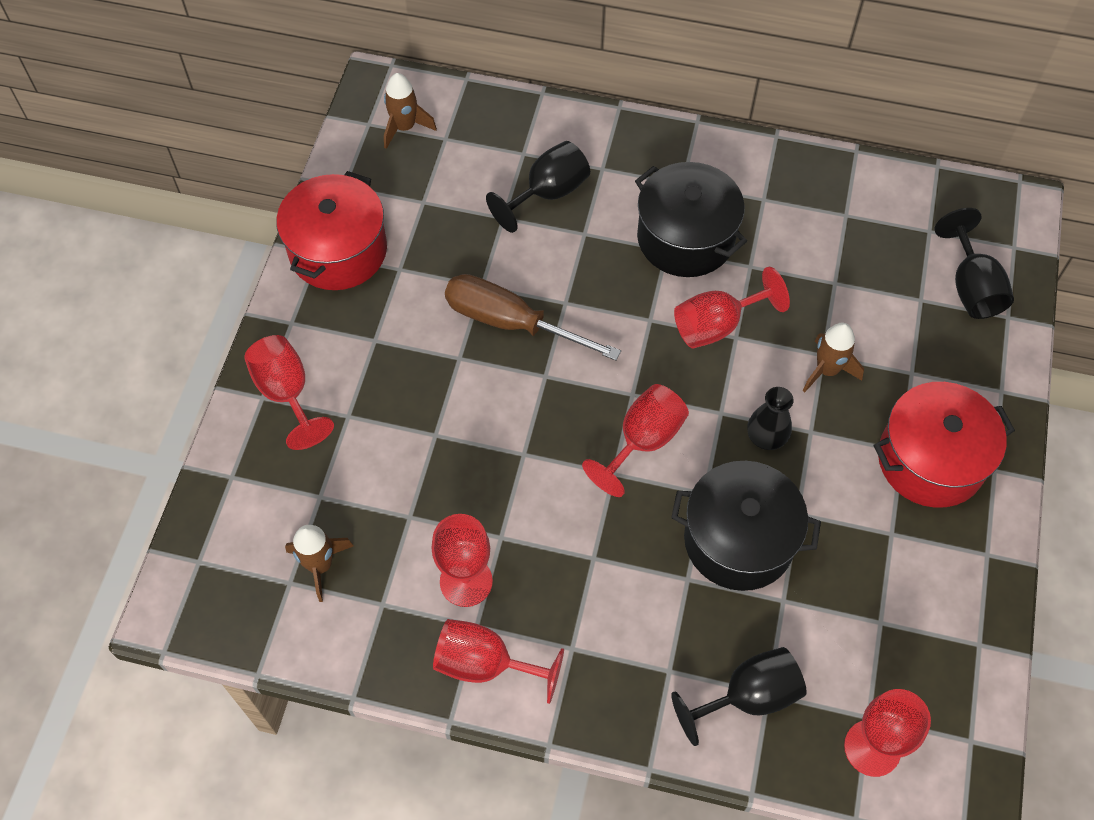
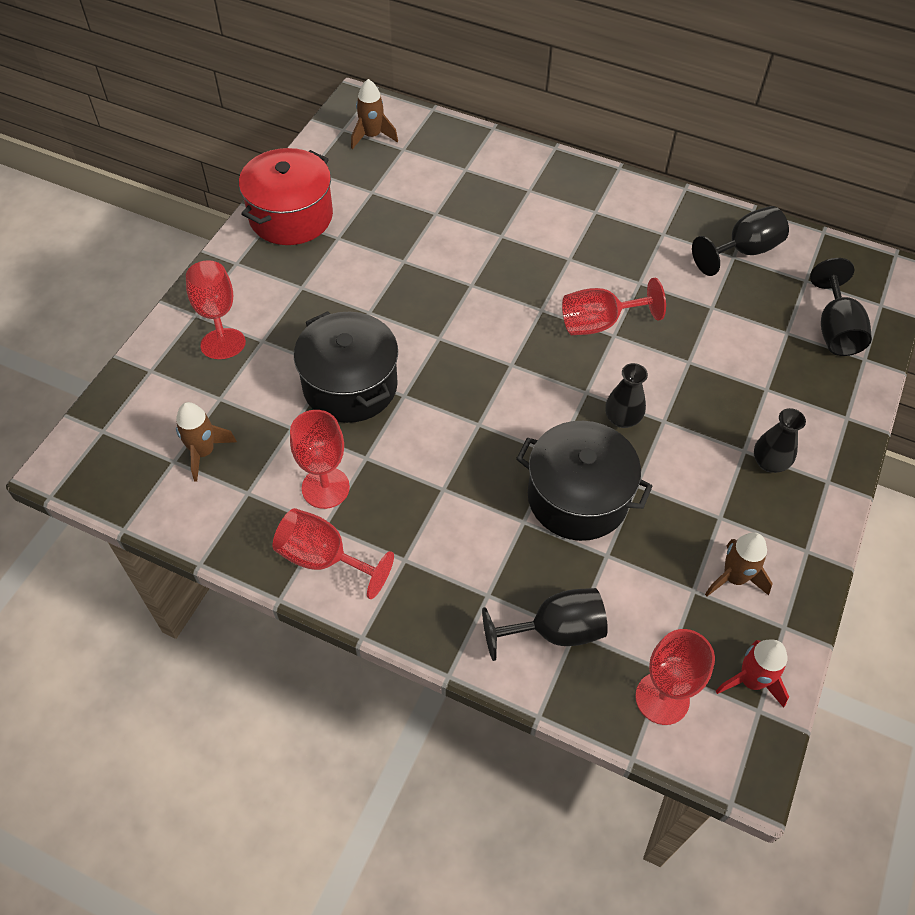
camera: 10 degrees right, 5 degrees down
brown screwdriver [445,274,621,361] -> none
black goblet [486,141,590,233] -> black goblet moved to [692,206,789,276]
red goblet [582,384,689,497] -> none
black pot [635,162,747,277] -> black pot moved to [294,311,398,423]
brown rocket [803,323,864,392] -> brown rocket moved to [705,532,773,596]
red pot [873,382,1015,508] -> black vase [754,408,806,473]
none -> red rocket [716,639,789,708]

